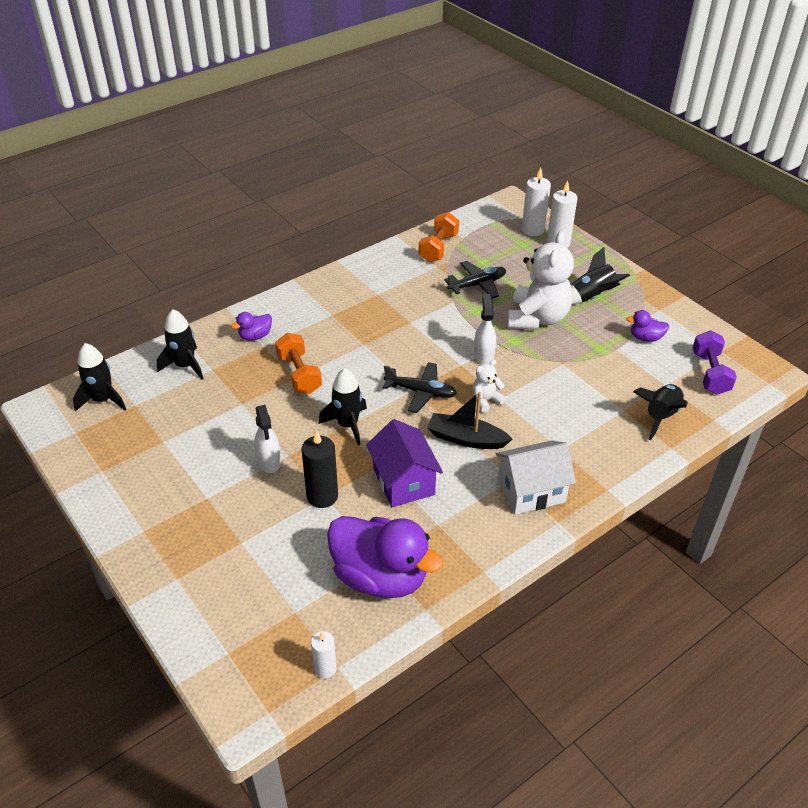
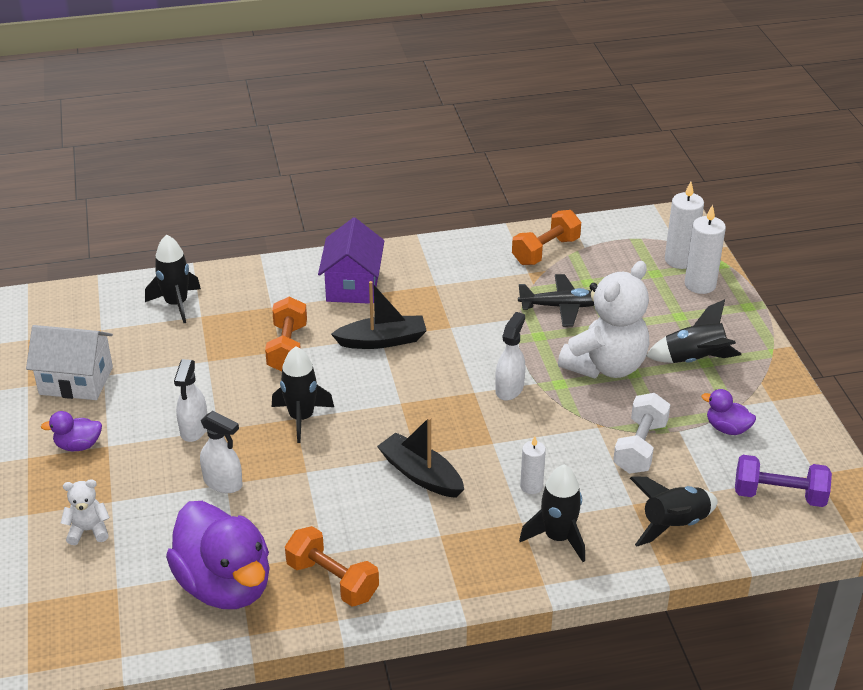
camera: 25 degrees right, 5 degrees down
black rocket [73,343,126,411] -> black rocket moved to [519,465,585,562]
purple duck [231,312,272,341] -> purple duck moved to [41,411,102,451]
black candle [302,430,338,508] -> white spray bottle [200,411,243,493]
white candle [311,631,337,679] -> white candle moved to [520,436,546,494]
purple house [366,419,443,507] -> purple house moved to [318,217,384,304]
black plane [383,362,457,413] -> none
white teddy bear [472,359,506,413] -> white teddy bear moved to [61,479,110,545]
white house [495,440,576,515] -> white house moved to [26,325,113,400]
purple dumbbell [693,330,737,395] -> purple dumbbell turned 75 degrees clockwise [735,455,832,507]
none -> orange dumbbell [285,526,379,607]
none -> black boat [331,281,427,349]
none -> white dumbbell [613,393,670,474]

